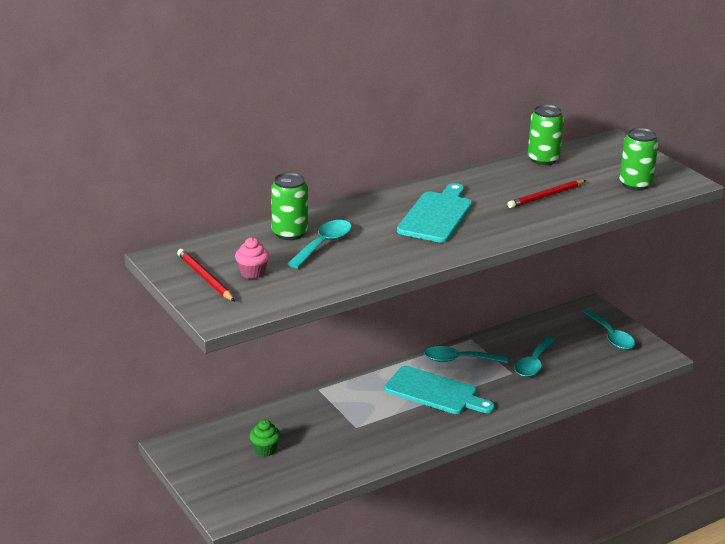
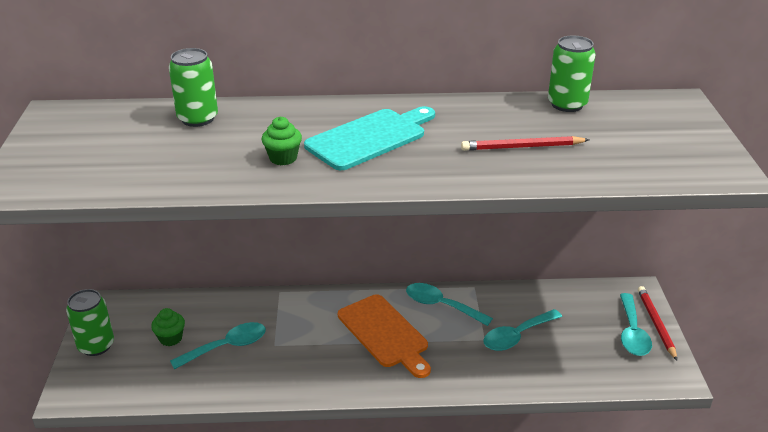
camera: 30 degrees right, 5 degrees up
red pencil [177,249,235,302] -> red pencil moved to [638,286,677,360]
pink cupcake [235,237,269,279] -> none
turquoise spoon [287,220,352,268] -> turquoise spoon moved to [170,322,266,370]
turquoise cutting board [384,366,495,414] -> orange cutting board [338,294,431,378]
green can [619,128,659,191] -> green can moved to [66,289,114,356]
none -> green cupcake [262,116,302,165]

